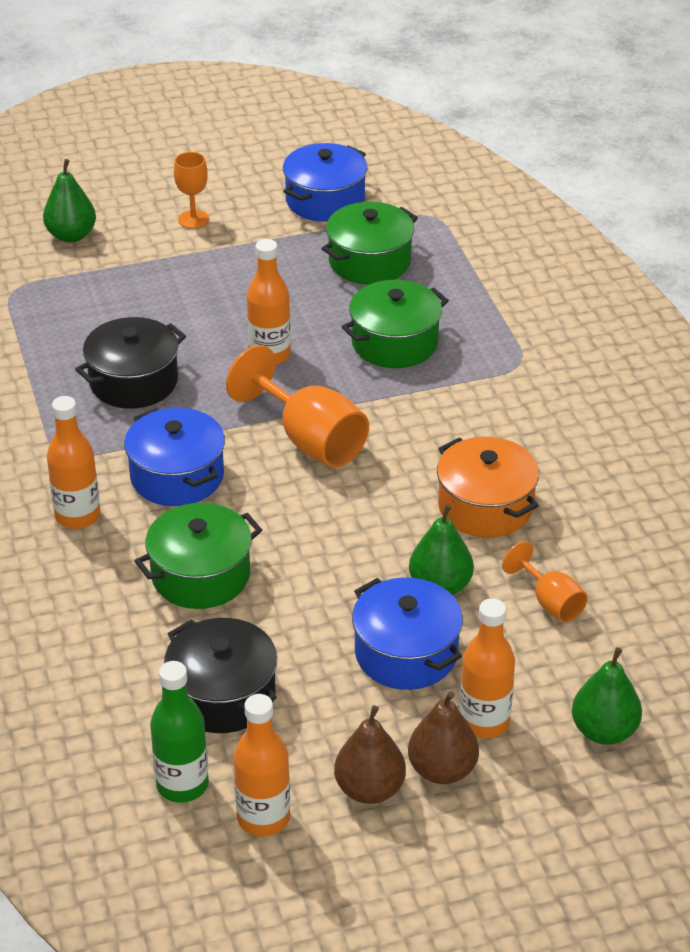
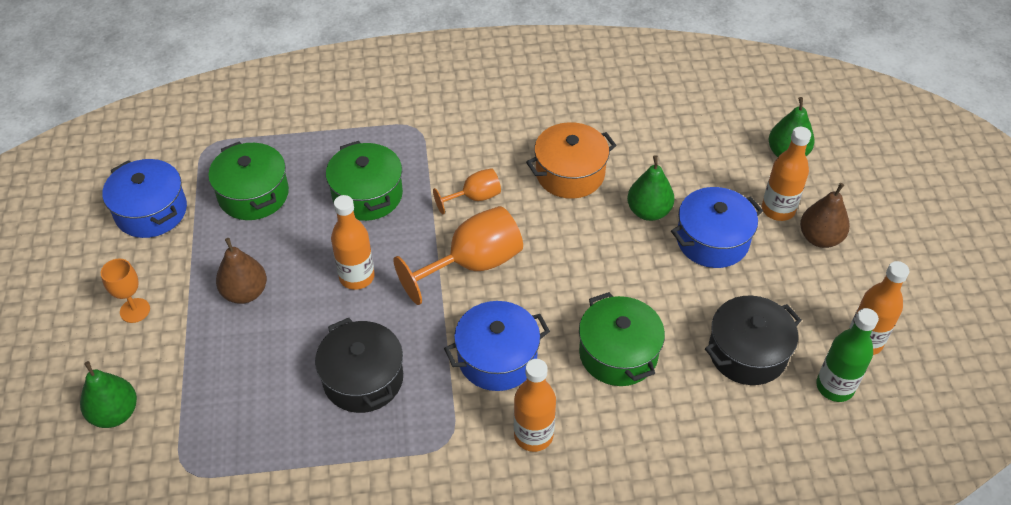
camera: 80 degrees left, 10 degrees up
brown pear [334,705,406,804] -> brown pear moved to [216,238,267,304]
orange goblet [502,541,588,623] -> orange goblet moved to [433,168,501,214]

